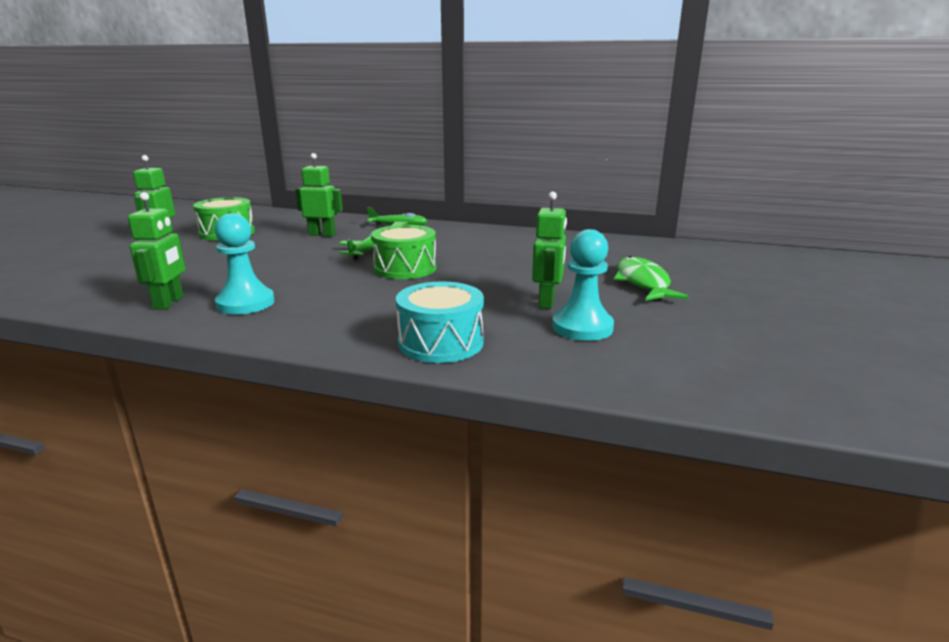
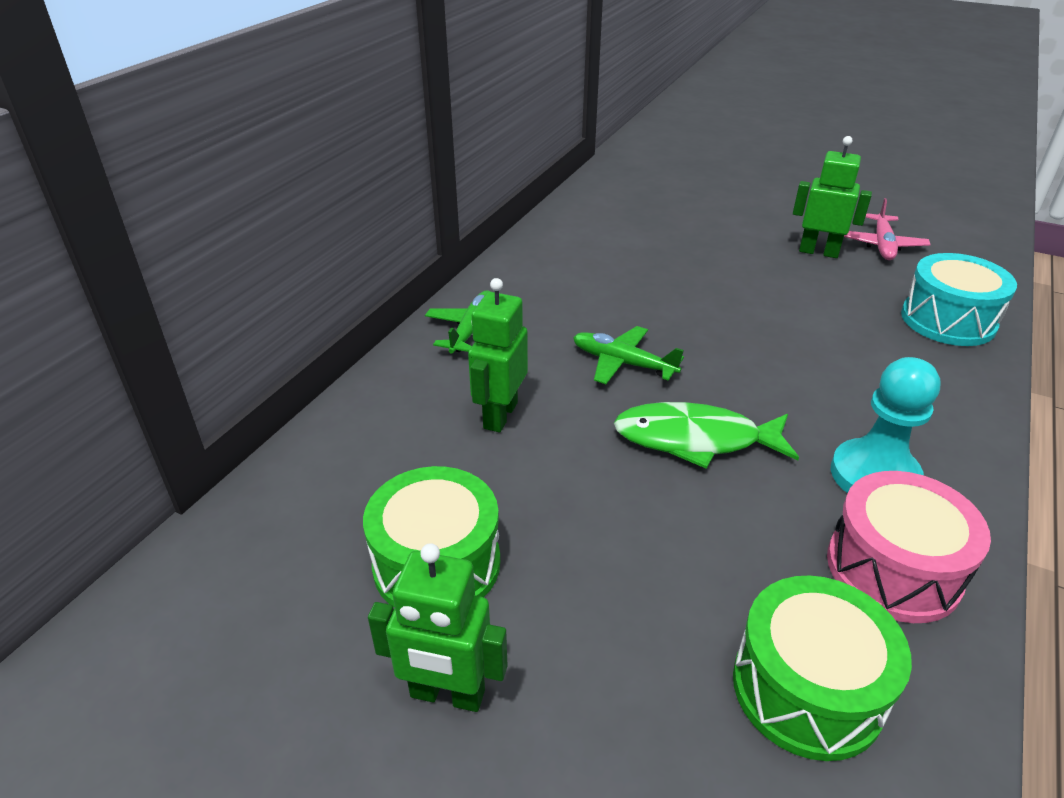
camera: 80 degrees left, 15 degrees up
green robot [128,192,185,310] -> pink drum [827,471,991,623]
green drum [371,225,436,279] -> green drum moved to [733,575,912,761]
turquoise pawn [552,229,614,341] -> pink plane [844,198,931,260]
green fish [614,256,689,301] -> green fish moved to [614,402,799,469]

